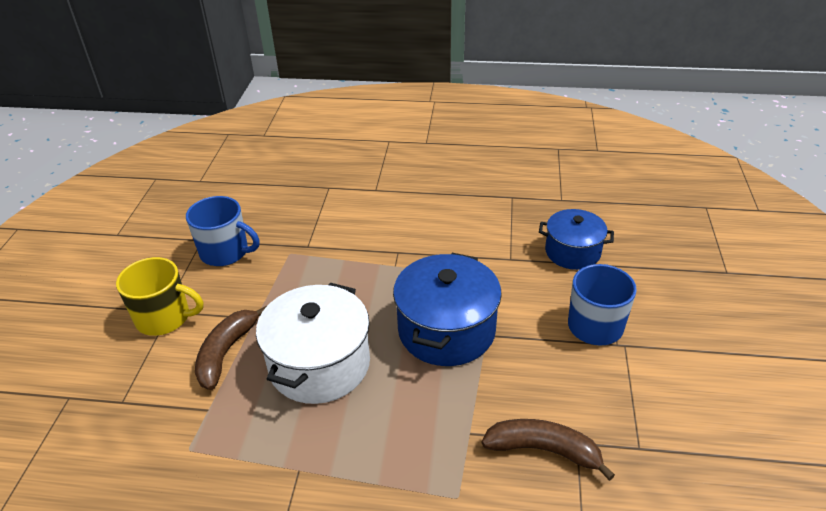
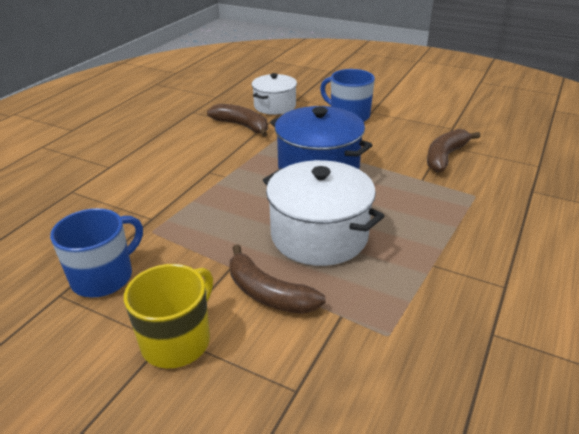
camera: 70 degrees left, 5 degrees down
blue pot [539,209,614,270] -> white pot [252,73,297,115]
none -> brown banana [207,104,268,137]

